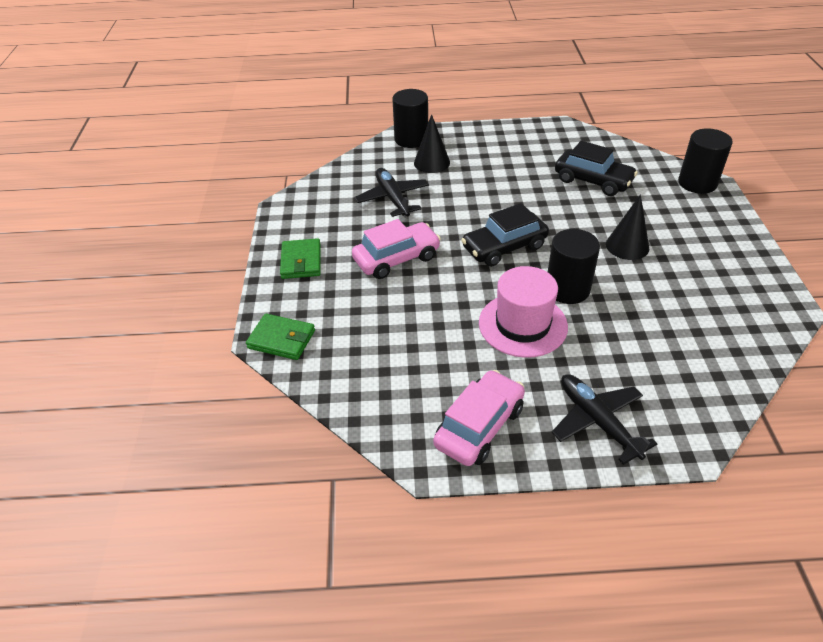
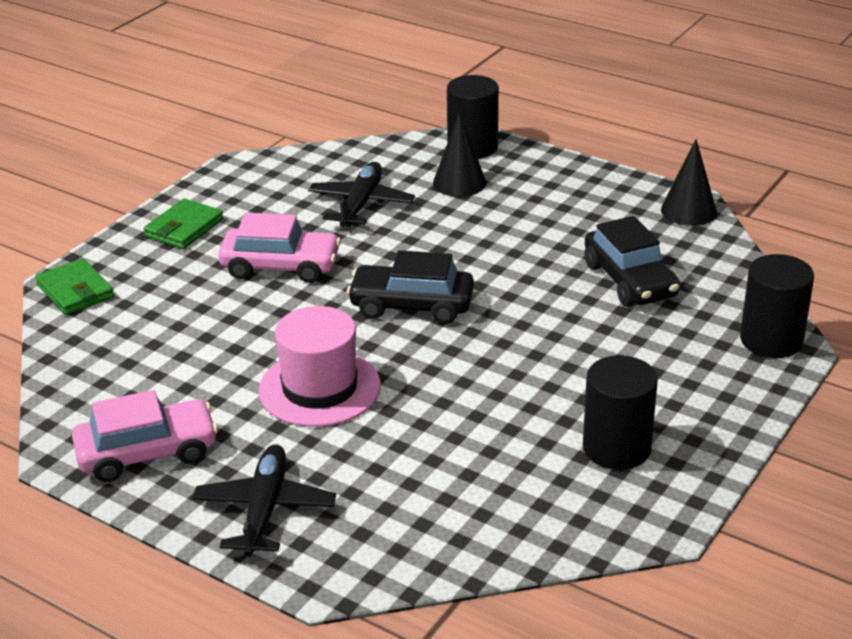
camera: 35 degrees right, 10 degrees down
black cylinder [548,229,600,304] -> black cylinder moved to [583,355,658,470]
black cone [606,194,649,260] -> black cone moved to [661,139,717,226]

